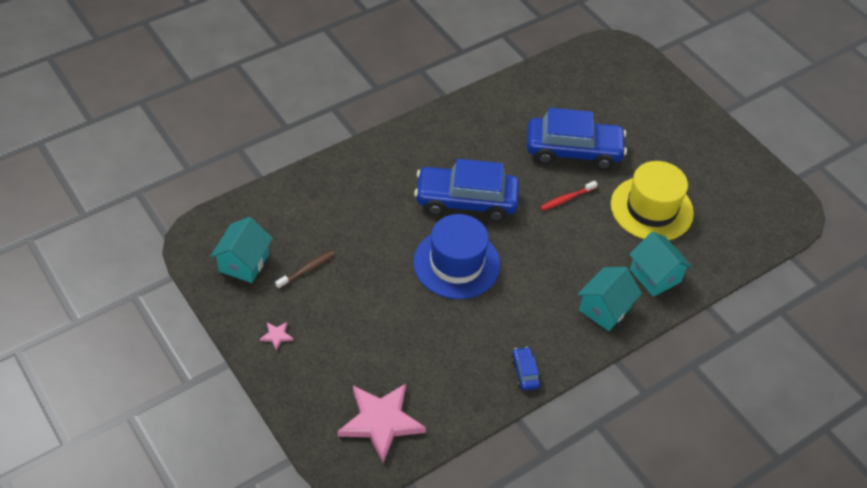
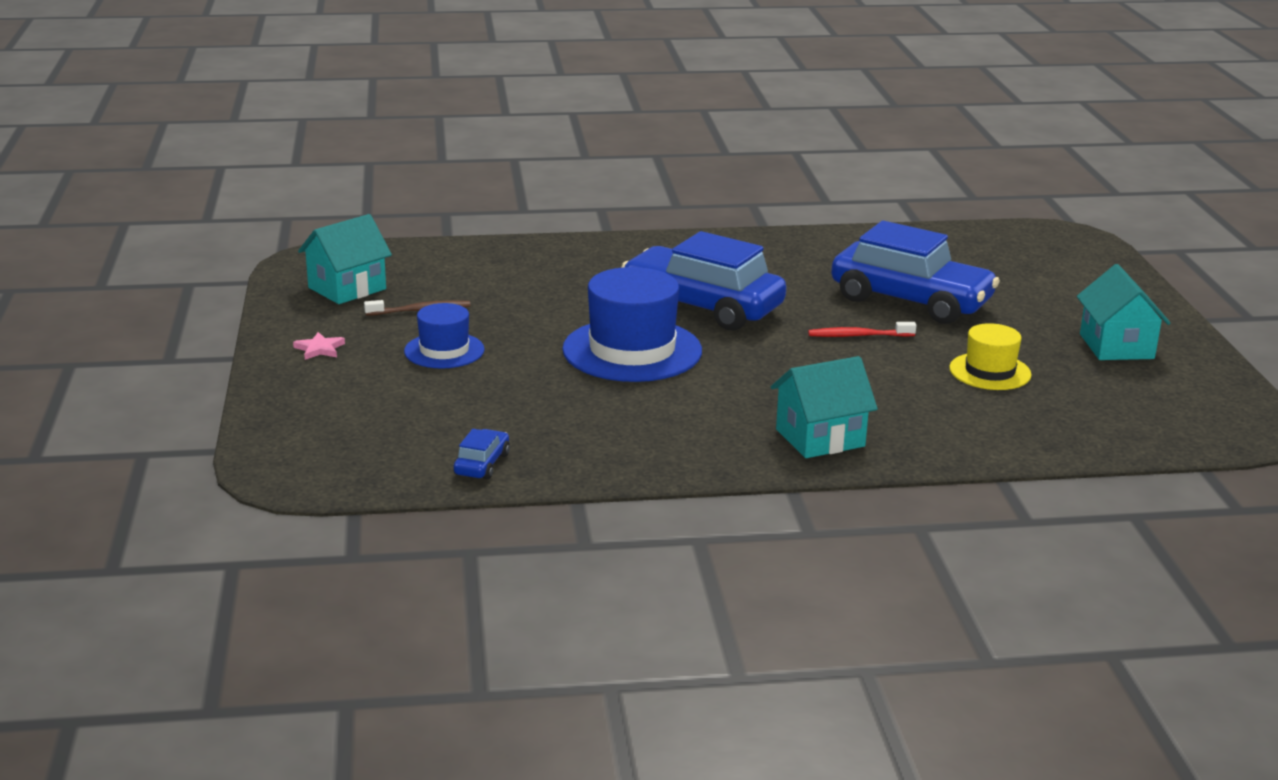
camera: 30 degrees right, 25 degrees down
pink star [338,384,426,463] -> none
blue car [511,347,541,390] -> blue car moved to [453,429,510,480]
yellow hat [611,161,694,240] -> yellow hat [949,323,1032,390], size x0.57
turquoise house [629,232,692,297] -> turquoise house moved to [1077,264,1171,360]
none -> blue hat [404,303,485,368]

